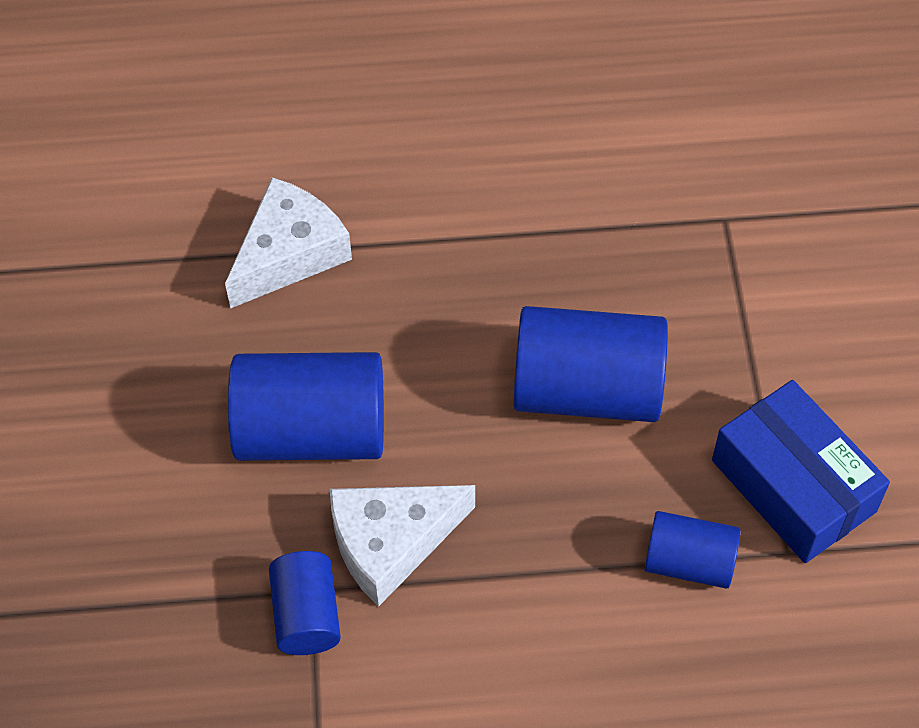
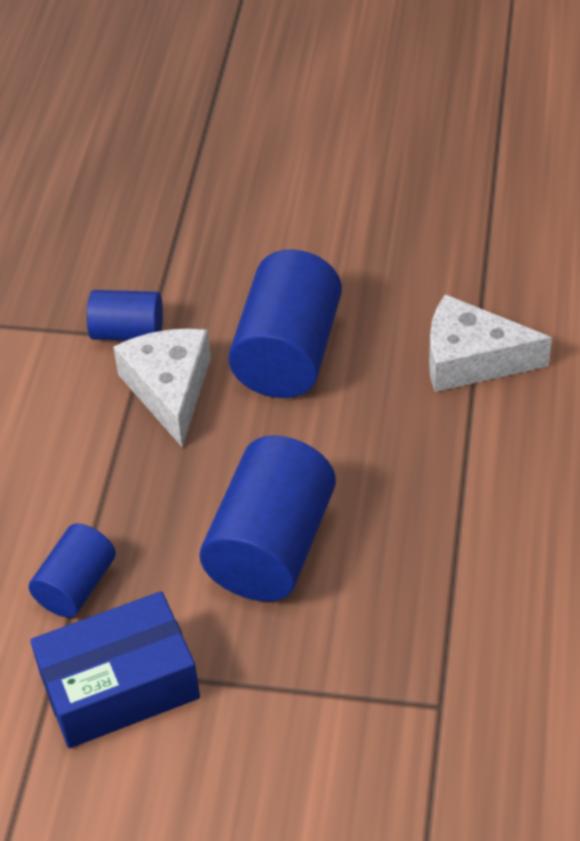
camera: 105 degrees right, 10 degrees down
white cheese [225,177,352,308] -> white cheese turned 135 degrees clockwise [429,294,552,392]

